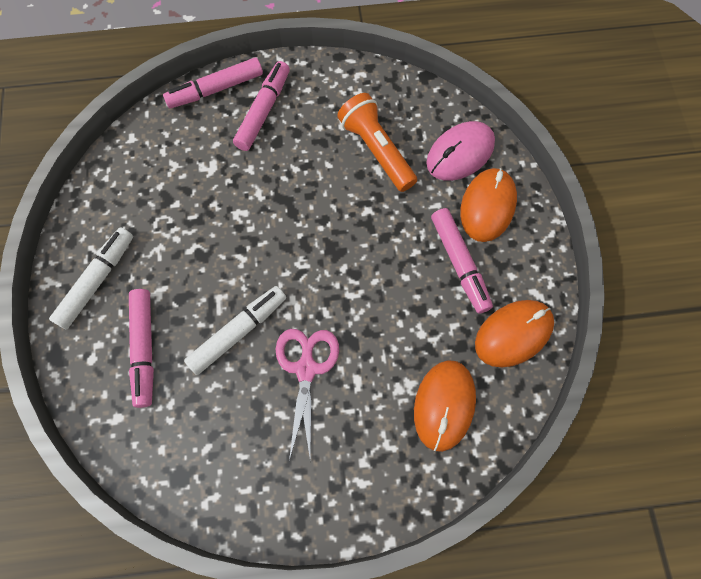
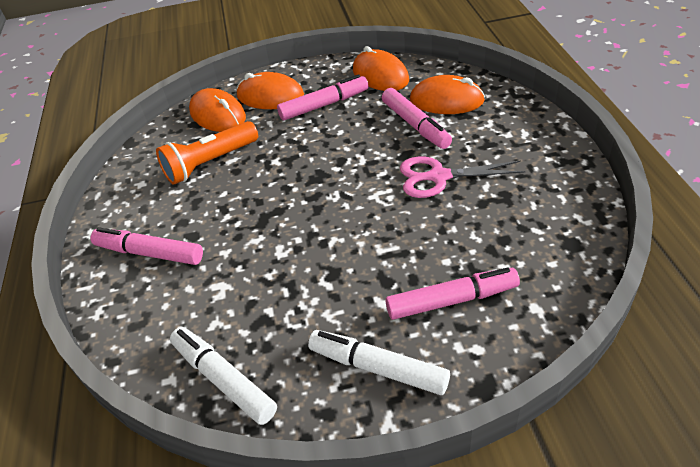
camera: 90 degrees left, 25 degrees down
pink marker [163,57,263,108] -> pink marker moved to [382,88,452,149]
white marker [184,286,286,375] -> white marker moved to [170,327,277,425]
pink mouse [426,121,495,181] -> orange mouse [189,88,246,132]

